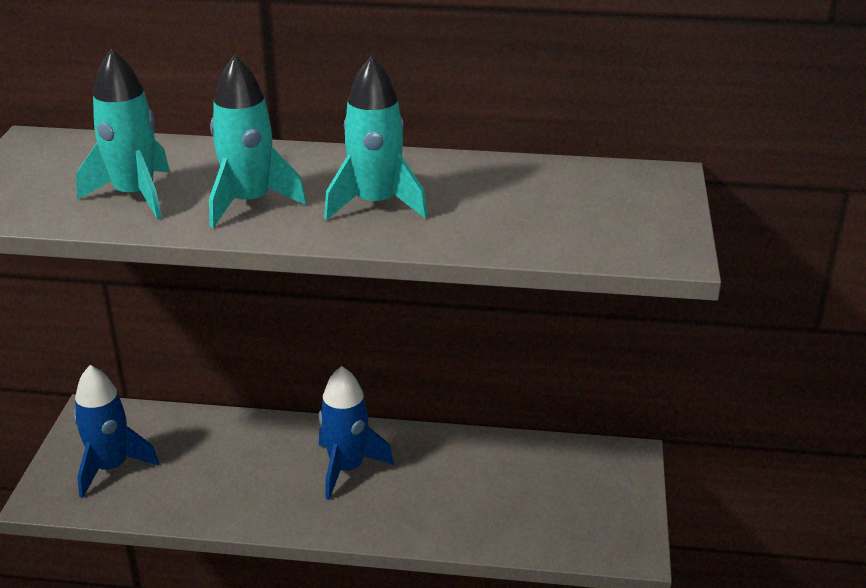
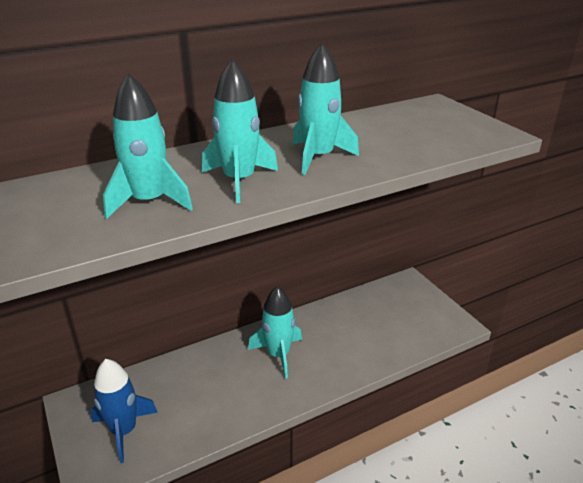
camera: 35 degrees left, 0 degrees up
blue rocket [319,366,394,500] -> turquoise rocket [248,286,302,379]

